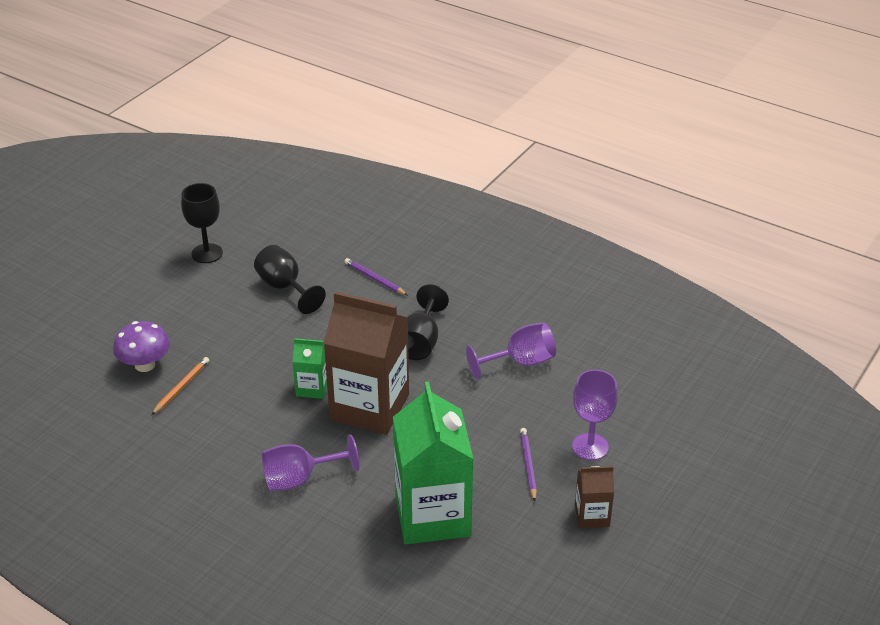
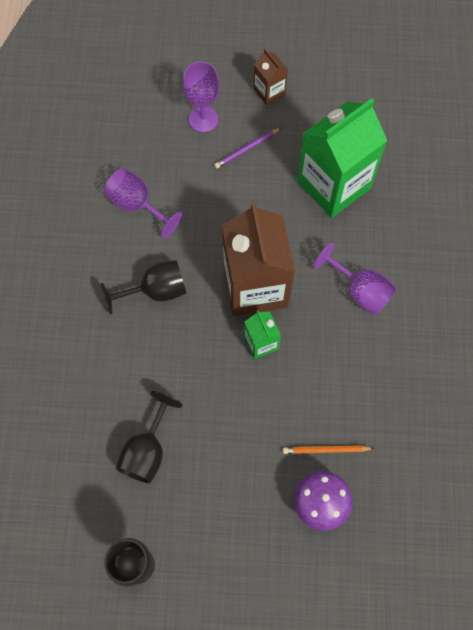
camera: 120 degrees left, 30 degrees up
purple pencil [344,258,407,295] -> none

